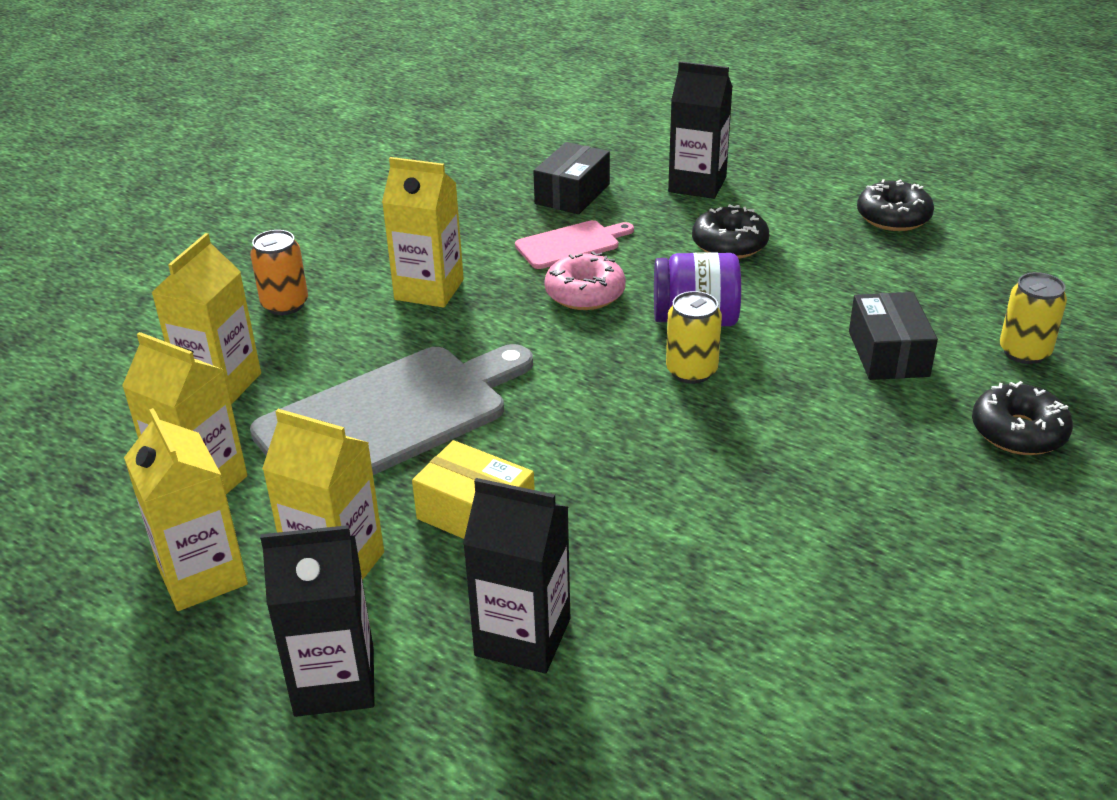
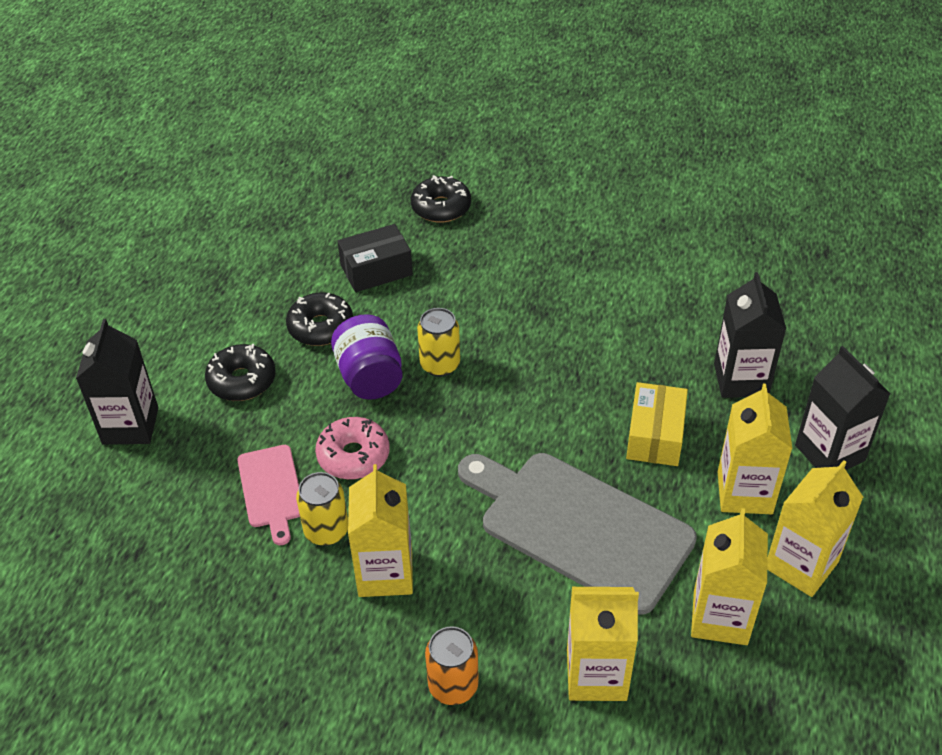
camera: 110 degrees left, 10 degrees up
pink cutting board [515,220,634,269] -> pink cutting board turned 150 degrees counterclockwise [237,445,300,545]
black box [533,142,610,214] -> none
black donut [857,179,934,231] -> black donut moved to [286,293,353,346]
yellow can [1000,272,1067,364] -> yellow can moved to [296,472,348,546]

